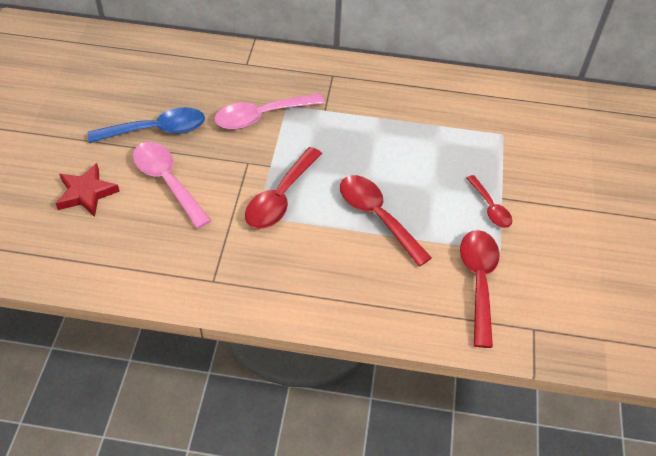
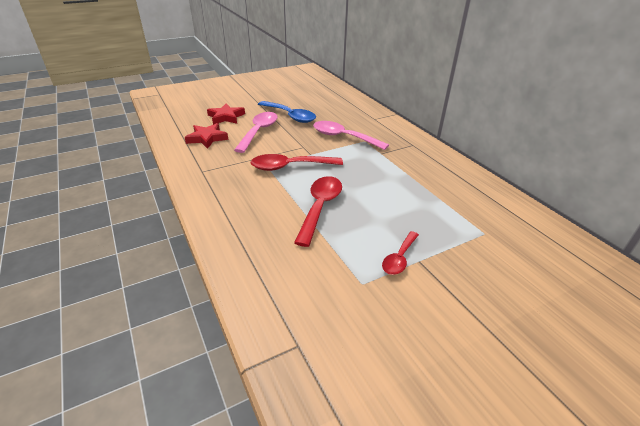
camera: 55 degrees right, 15 degrees down
red spoon [460,230,500,348] -> none
none -> red star [185,123,228,149]

